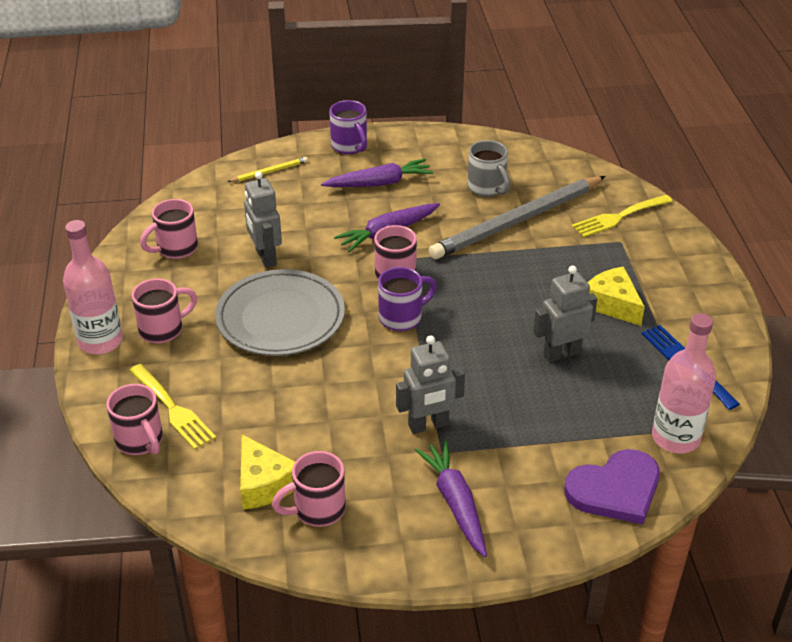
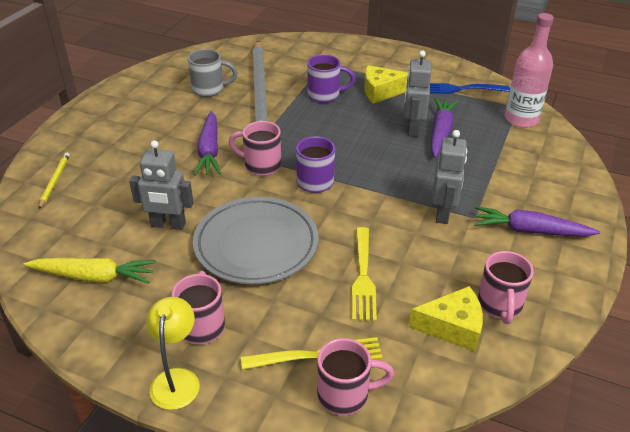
camera: 60 degrees left, 0 degrees up
pink bottle [63,220,123,354] -> yellow lamp [146,297,199,410]
pink mug [140,199,198,259] -> yellow carrot [23,258,156,284]
purple carrot [321,159,434,187] -> purple carrot moved to [431,97,458,158]
purple mug [329,100,367,154] -> purple mug moved to [307,54,356,103]
purple heart [564,449,660,524] -> none
yellow fork [572,195,673,237] -> yellow fork moved to [352,227,377,321]

